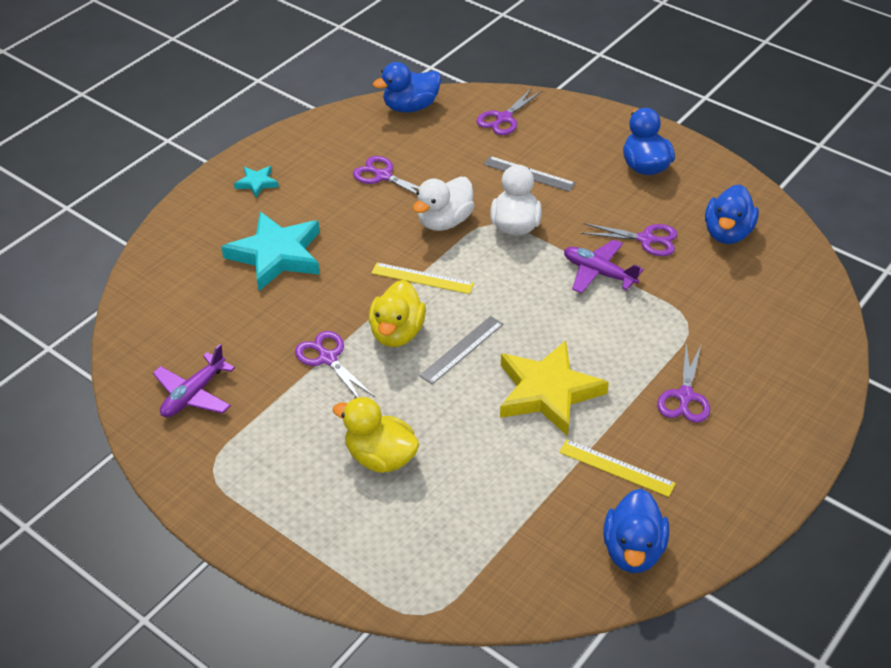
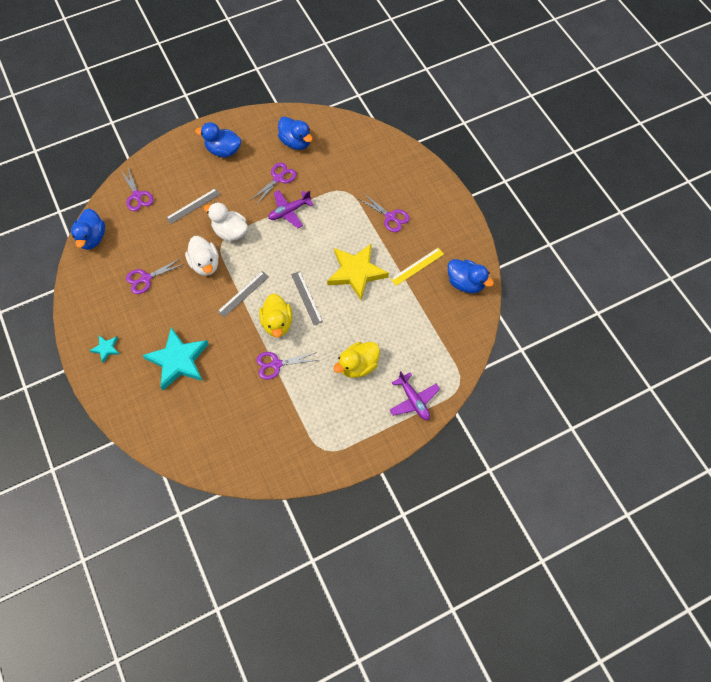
camera: 65 degrees left, 20 degrees up
purple plane [153,344,235,417] -> purple plane moved to [390,371,440,420]
yellow duck [369,280,426,347] -> yellow duck turned 45 degrees clockwise [259,294,292,338]
yellow ruler [372,262,474,294] -> grey ruler [218,271,269,317]

